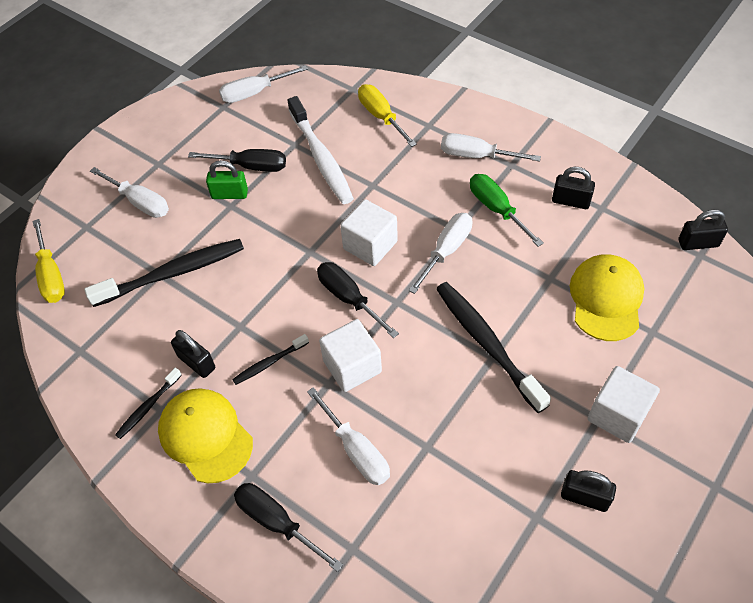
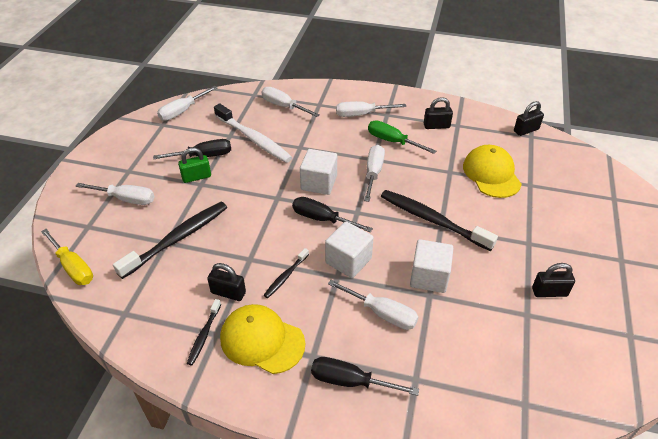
camera: 25 degrees left, 10 degrees down
yellow screwdriver [358,84,417,147] -> white screwdriver [261,87,320,117]
white cube [588,366,660,443] -> white cube moved to [410,239,453,293]

